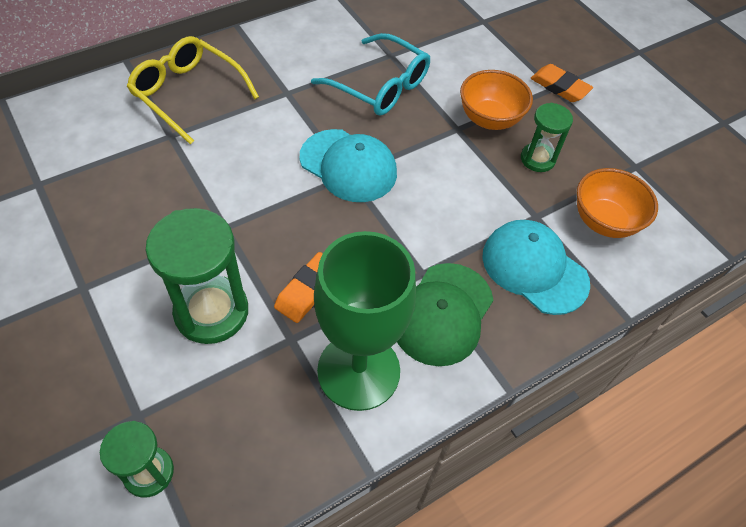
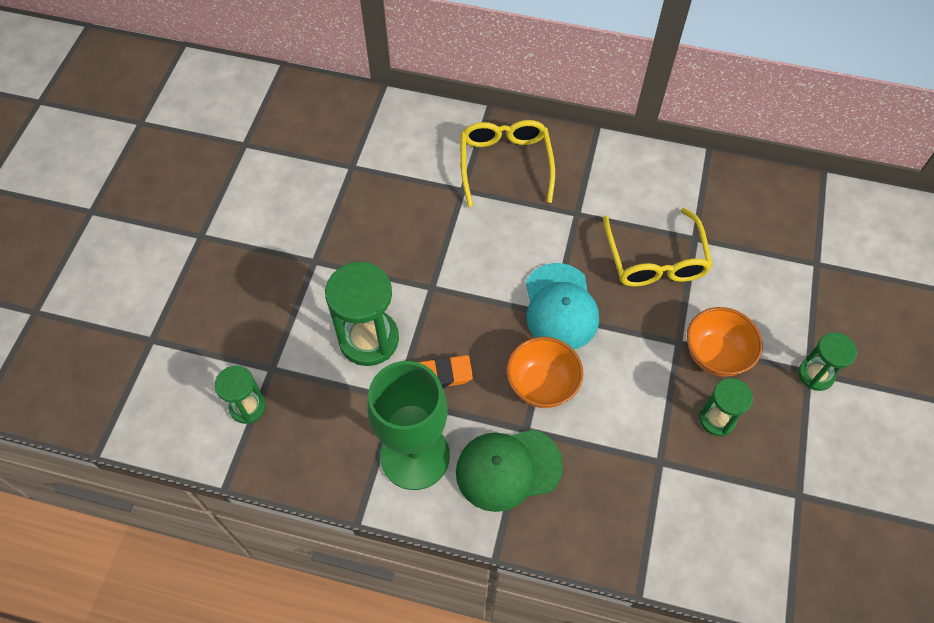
camera: 50 degrees right, 5 degrees up
turquoise glasses [311,33,430,116] -> yellow glasses [603,208,713,287]
turquoise cap [482,220,590,315] -> none
orange eraser [530,64,593,102] -> green hourglass [798,332,857,391]
orange bowl [577,168,658,238] -> orange bowl moved to [507,337,583,408]

